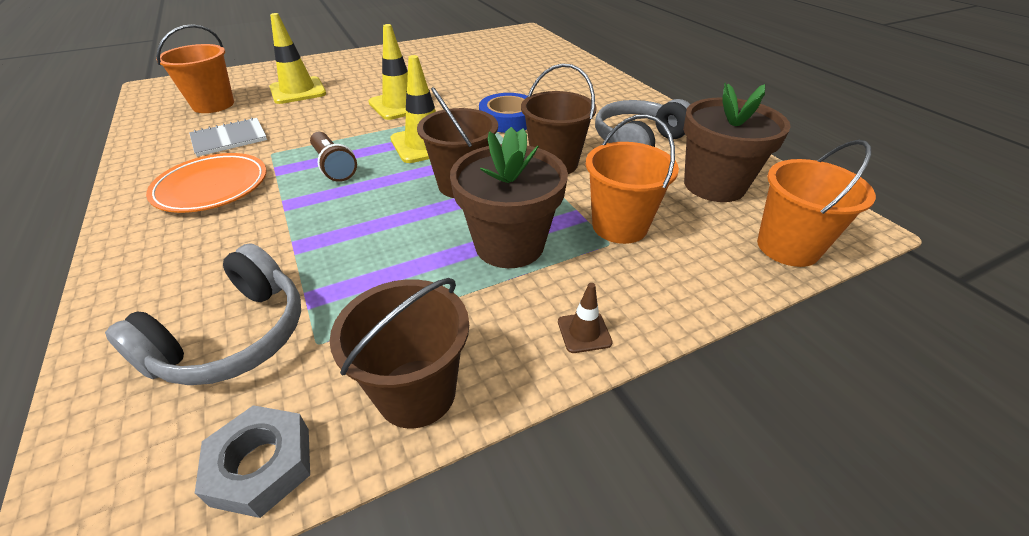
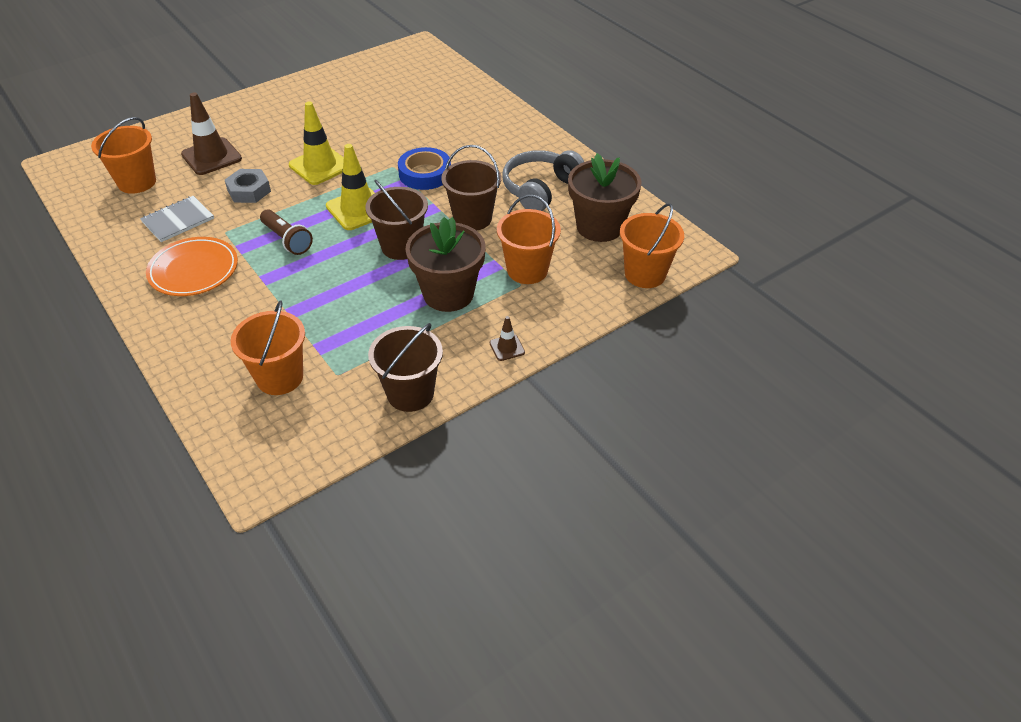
camera: 10 degrees left, 5 degrees up
grey headphones [105,244,301,385] -> orange bucket [231,300,305,395]
grey nut [195,405,310,518] -> grey nut moved to [225,169,271,203]
yellow traffic cone [269,13,326,104] -> brown traffic cone [181,92,242,175]

